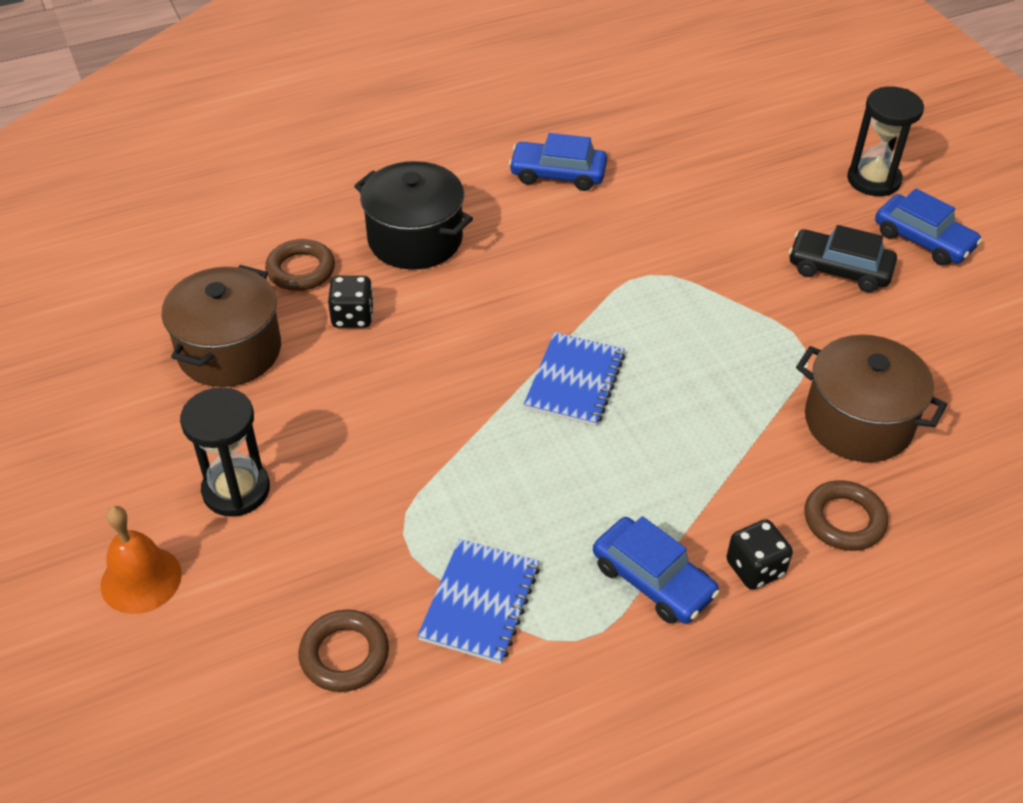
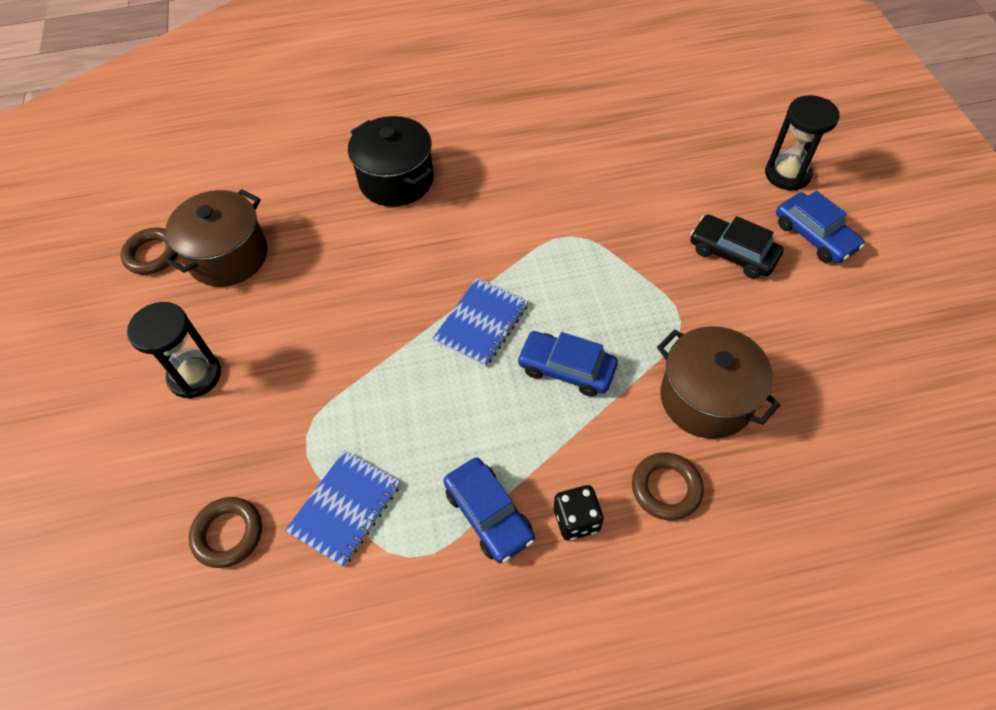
camera: 15 degrees right, 10 degrees up
orange bell [101,506,182,614] -> none
brown ring [265,239,335,291] -> brown ring moved to [120,228,177,275]
black dice [328,276,374,328] -> none
blue car [509,133,607,191] -> blue car moved to [517,331,618,397]

